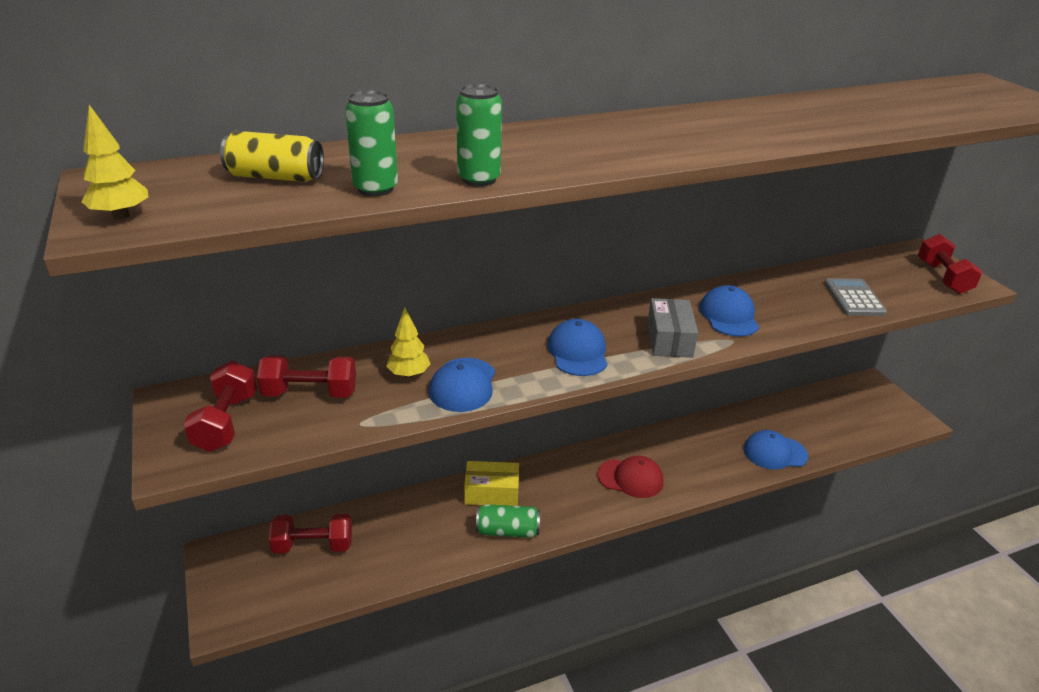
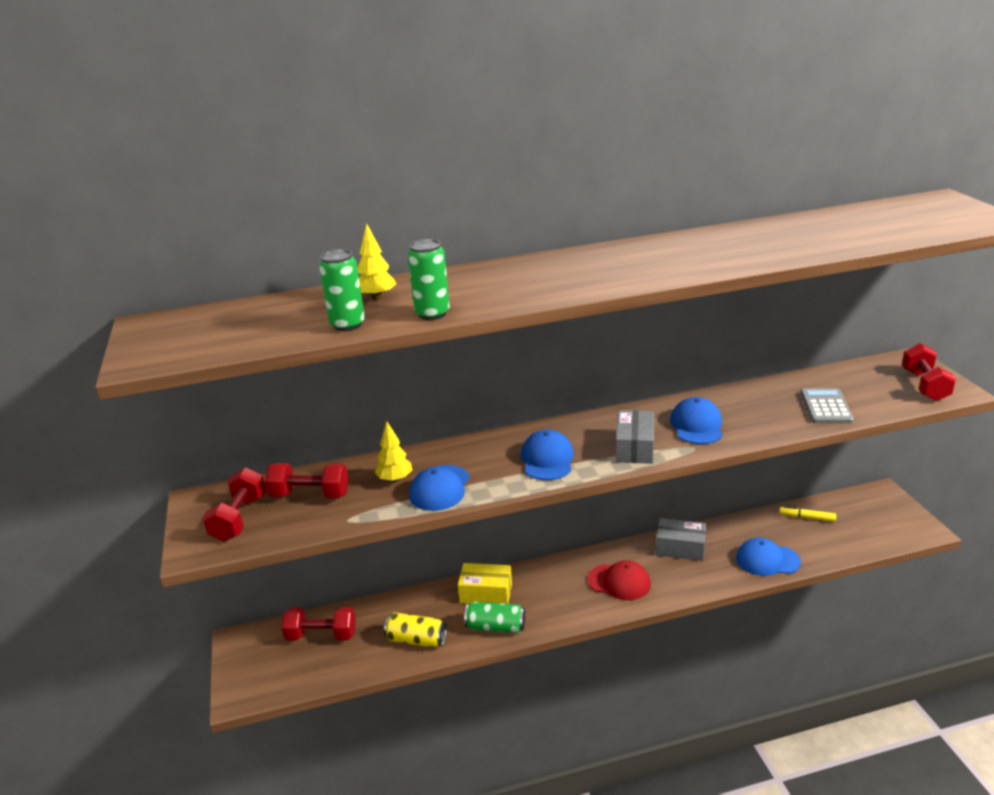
camera: 10 degrees right, 5 degrees down
yellow tree [82,105,149,220] -> yellow tree moved to [357,223,396,300]
yellow can [220,131,324,182] -> yellow can moved to [384,612,447,648]
none -> grey box [656,518,706,561]
none -> yellow marker [779,506,836,522]

